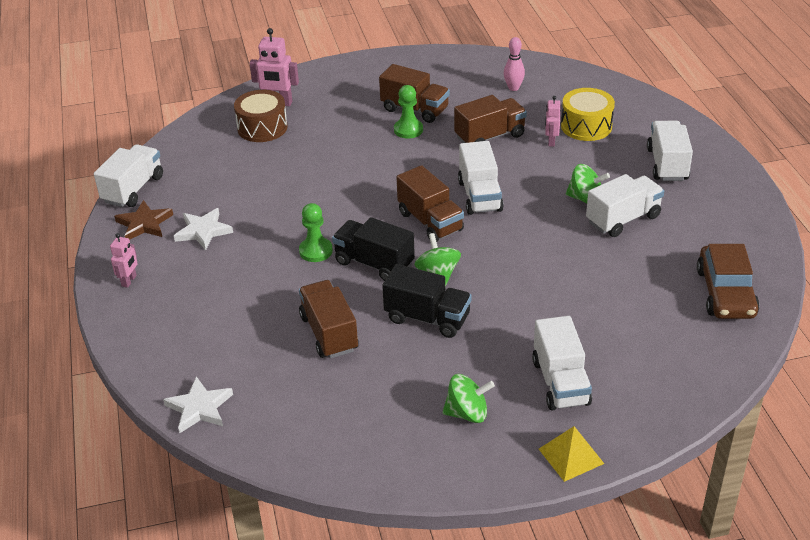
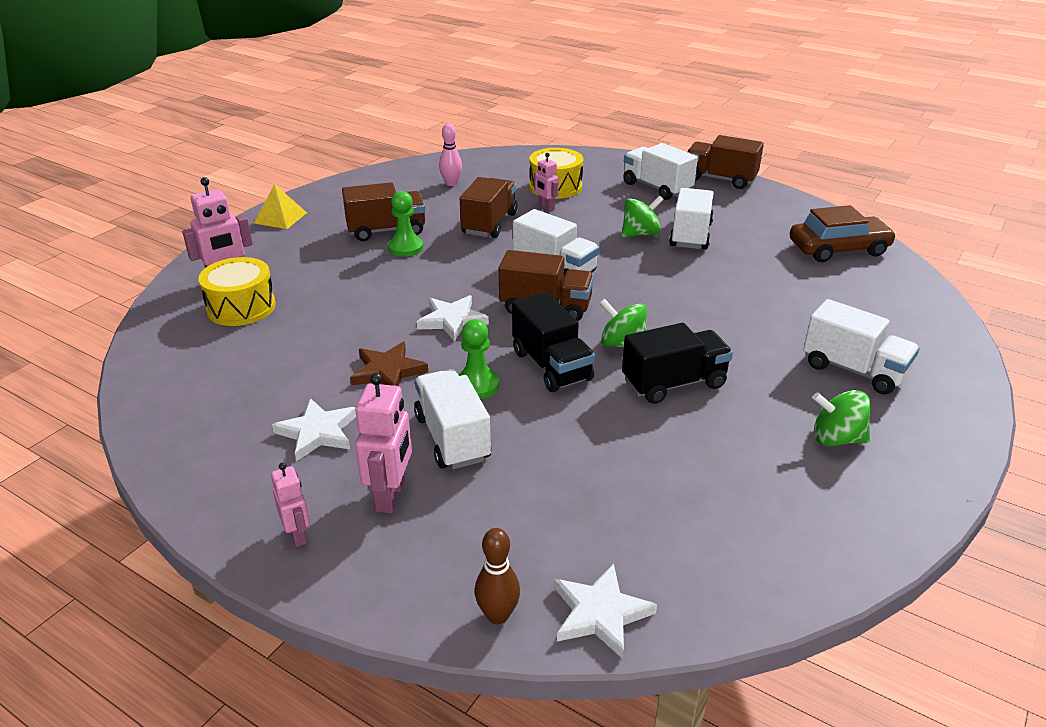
camera: 45 degrees left, 5 degrees down
white truck [94,144,163,207] -> white truck moved to [414,369,491,469]
brown star [114,200,173,240] -> brown star moved to [350,342,428,386]
brown drum [234,90,288,142] -> yellow drum [198,257,276,326]
brown truck [299,280,359,358] -> brown truck moved to [687,135,764,189]
black truck [332,217,415,281] -> black truck turned 105 degrees counterclockwise [512,292,595,392]
green spinning top [442,374,495,423] -> green spinning top turned 120 degrees counterclockwise [812,390,871,446]
yellow pyramid [539,426,604,482] -> yellow pyramid moved to [254,184,307,229]
brown car [697,244,760,319] -> brown car turned 60 degrees counterclockwise [790,205,896,262]
none -> pink robot [355,373,412,513]
none -> white star [417,295,489,341]
none -> brown bowling pin [475,528,520,624]

